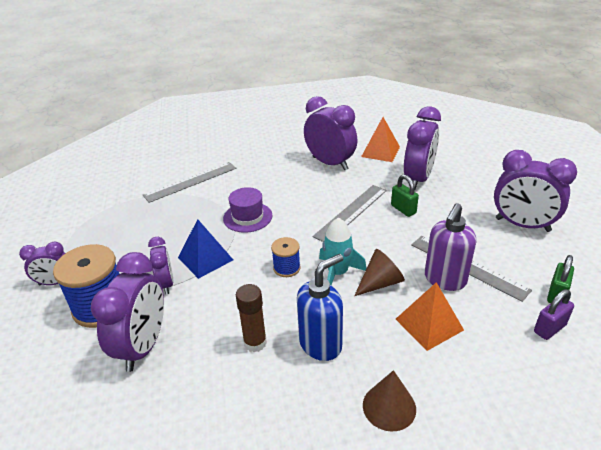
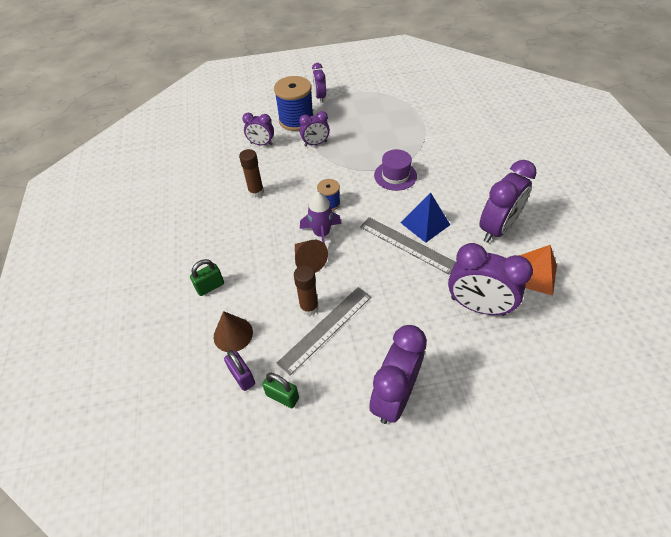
camera: 90 degrees right, 15 degrees up
purple clock [91,252,164,372] -> purple clock [242,113,274,145], size x0.57
grey ruler [143,162,236,203] -> none
blue pyramid [178,219,233,279] -> blue pyramid moved to [401,192,450,243]
blue soap dispenser [297,254,343,361] -> none
turquoise rocket [319,217,366,285] -> purple rocket [300,192,341,244]
brown cone [363,370,416,432] -> brown cone moved to [214,311,253,352]
green padlock [391,174,419,217] -> green padlock moved to [190,259,224,296]
orange pyramid [396,282,464,351] -> none
purple soap dispenser [425,203,476,291] -> brown glue stick [294,265,318,316]

